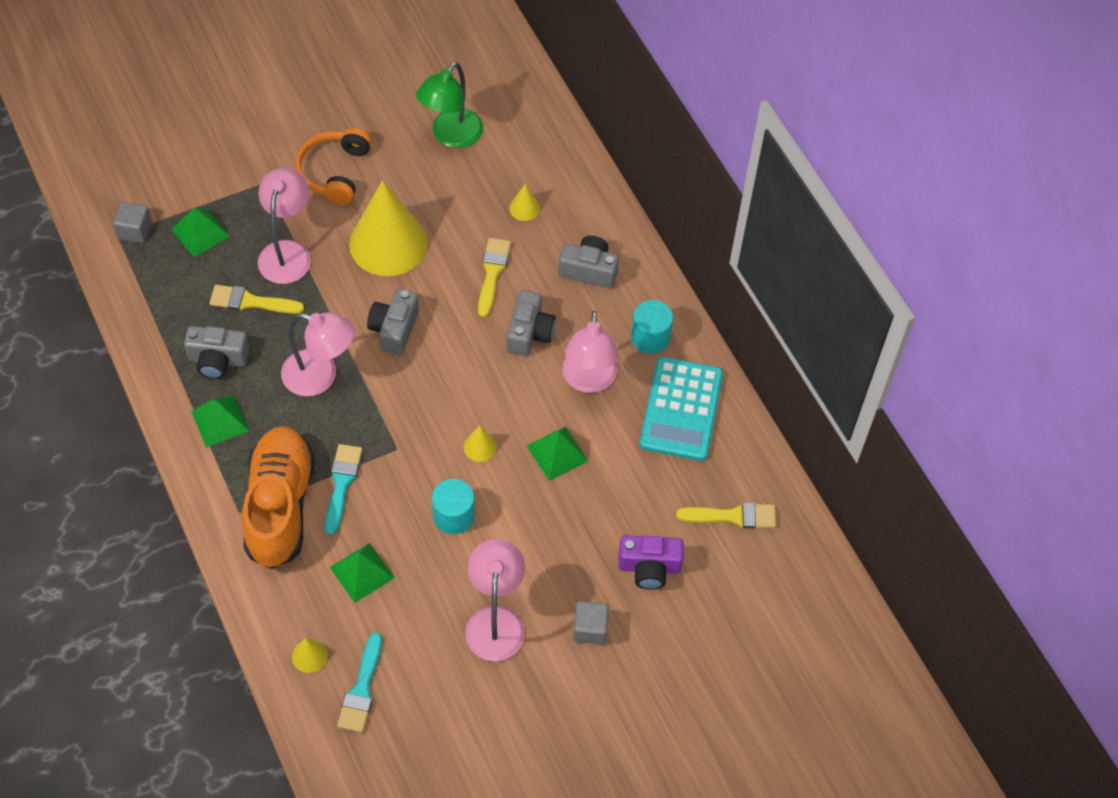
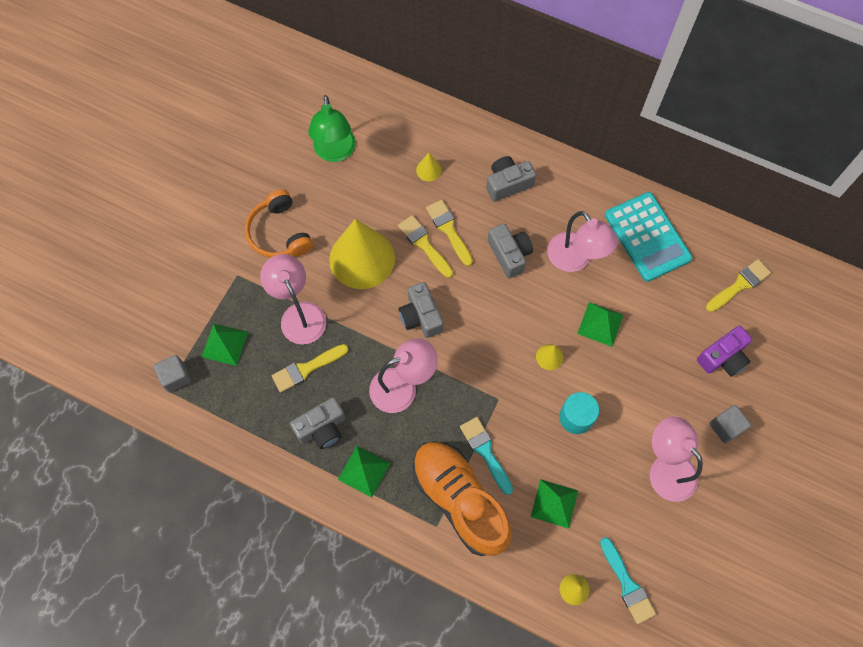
camera: 35 degrees left, 10 degrees up
turquoise cylinder [631,300,673,354] -> none
none -> yellow brush [398,215,453,278]

